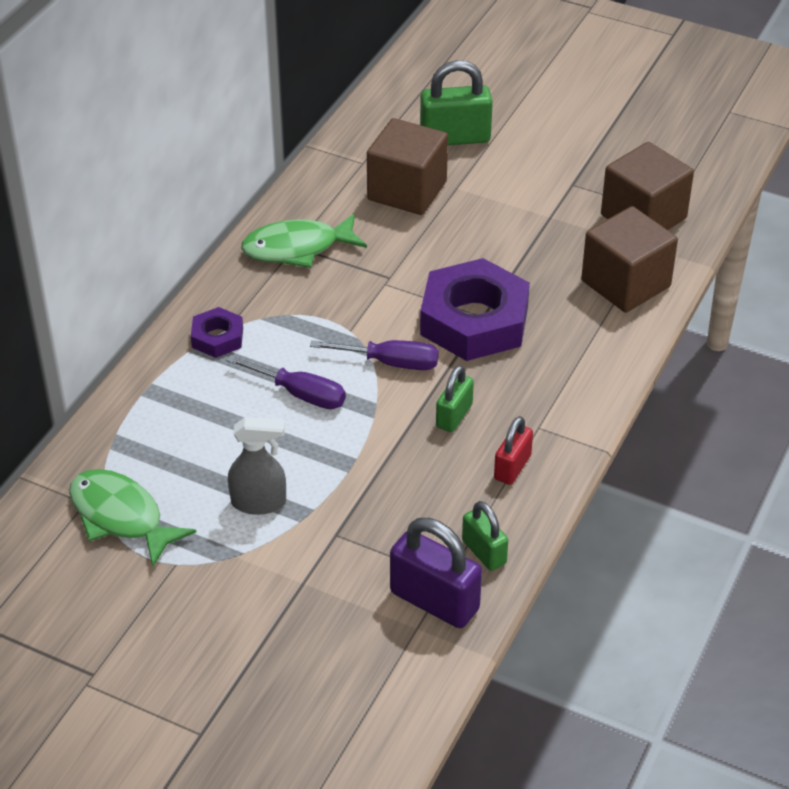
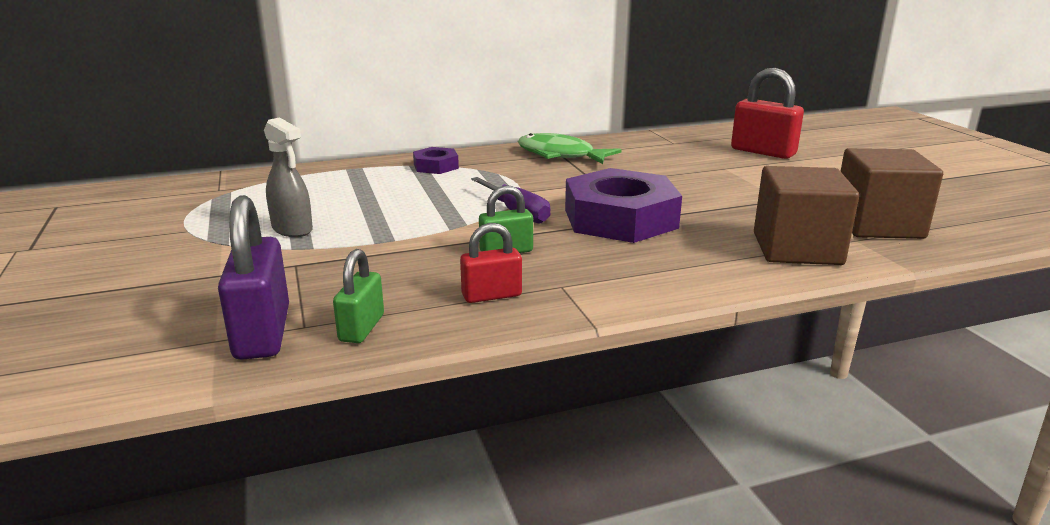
camera: 45 degrees right, 20 degrees down
green fish [69,469,196,567] -> none
purple screwdriver [226,355,346,409] -> none
brown cube [367,118,448,215] -> none
green padlock [420,60,493,145] -> red padlock [731,68,804,159]

